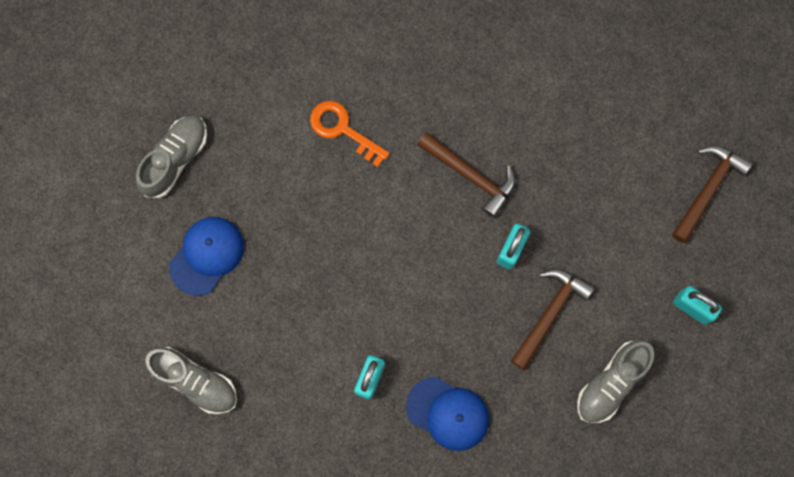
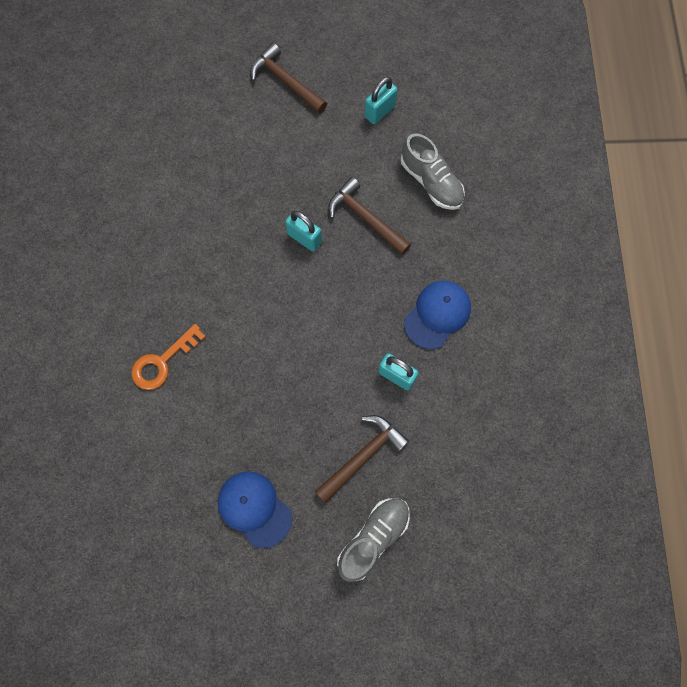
camera: 80 degrees left, 5 degrees down
grey shoe [136,116,207,198] -> none
brown hammer [417,133,515,218] -> brown hammer moved to [315,415,409,503]

